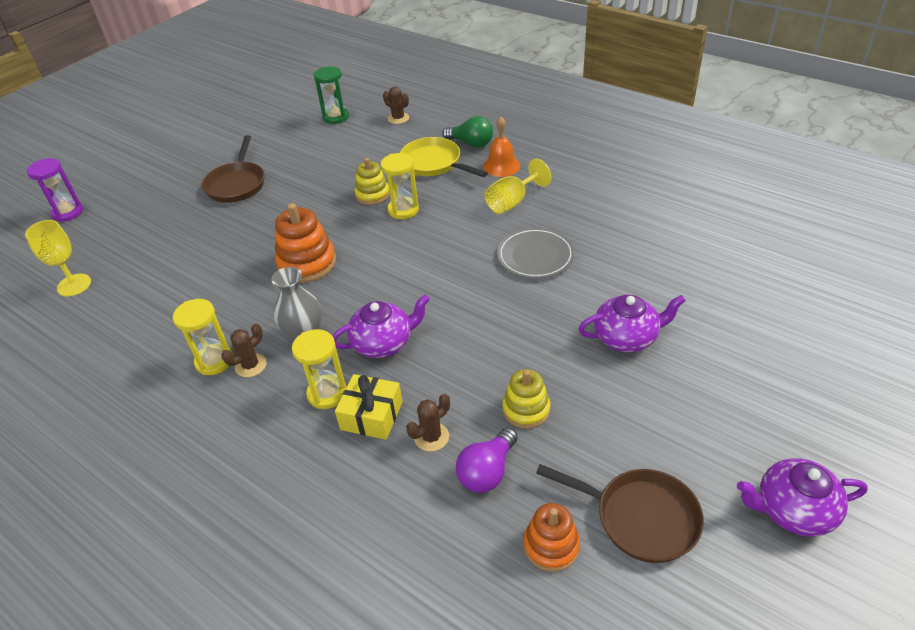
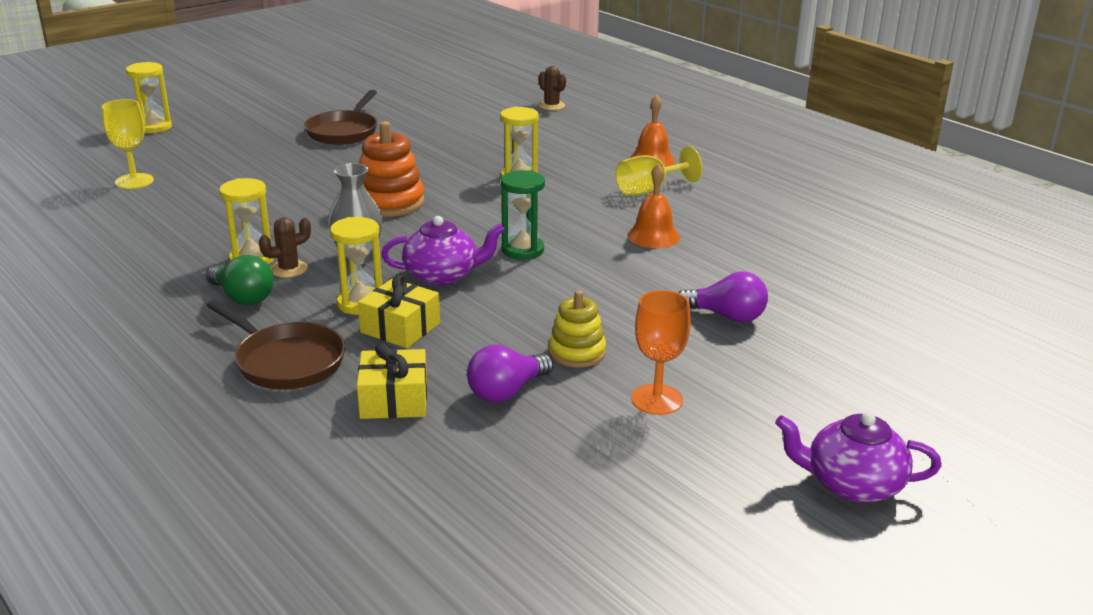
camera: 10 degrees right, 15 degrees down
purple hourglass [27,158,83,222] -> yellow hourglass [126,62,172,133]
green hourglass [314,66,349,124] -> green hourglass moved to [501,170,545,259]
yellow stacking toy [354,158,390,205] -> none
yellow pan [400,137,488,177] -> none
brown cactus [406,394,450,452] -> none
green light bulb [442,116,493,148] -> green light bulb moved to [206,255,274,305]
grey plate [497,228,575,278] -> orange bell [627,163,680,248]
orange stacking toy [524,503,580,572] -> none
brown pan [536,464,704,563] -> brown pan moved to [206,300,345,390]
purple teapot [579,295,686,352] -> purple light bulb [679,272,768,323]
none -> yellow gift [357,343,427,419]
none -> orange goblet [631,290,691,415]

